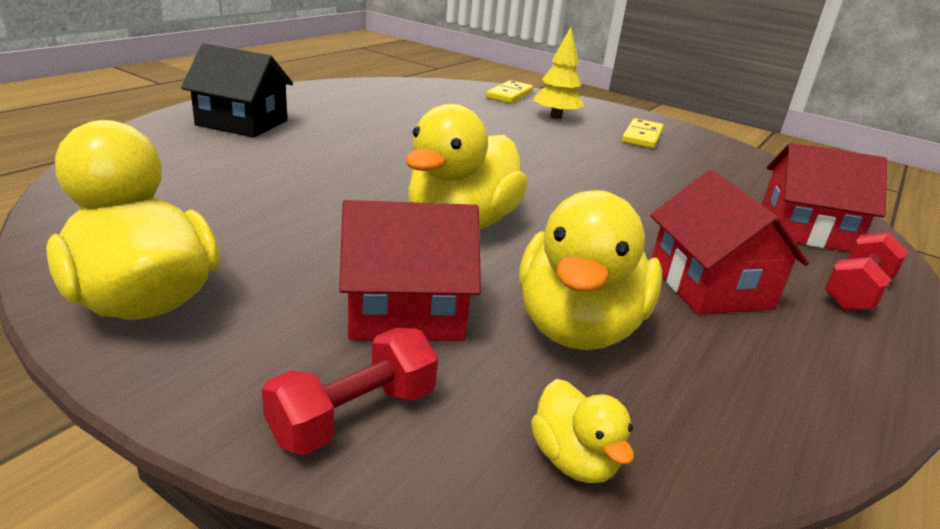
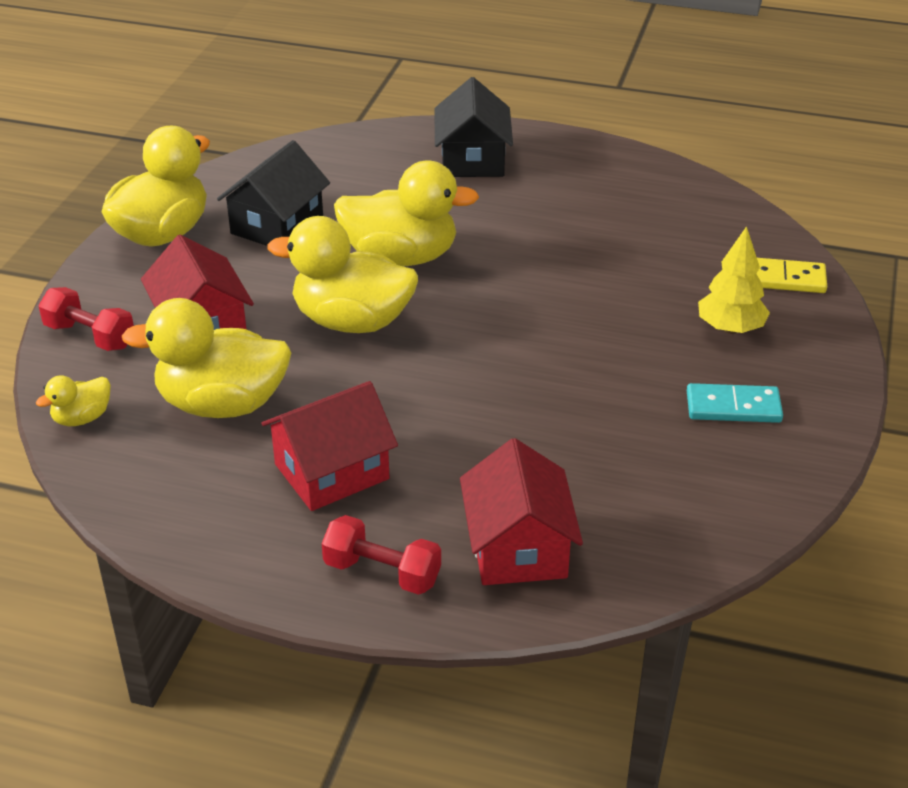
camera: 75 degrees right, 10 degrees up
yellow domino [622,118,664,148] -> turquoise domino [687,383,783,423]
none -> black house [217,140,330,246]
none -> yellow duck [334,160,479,266]

